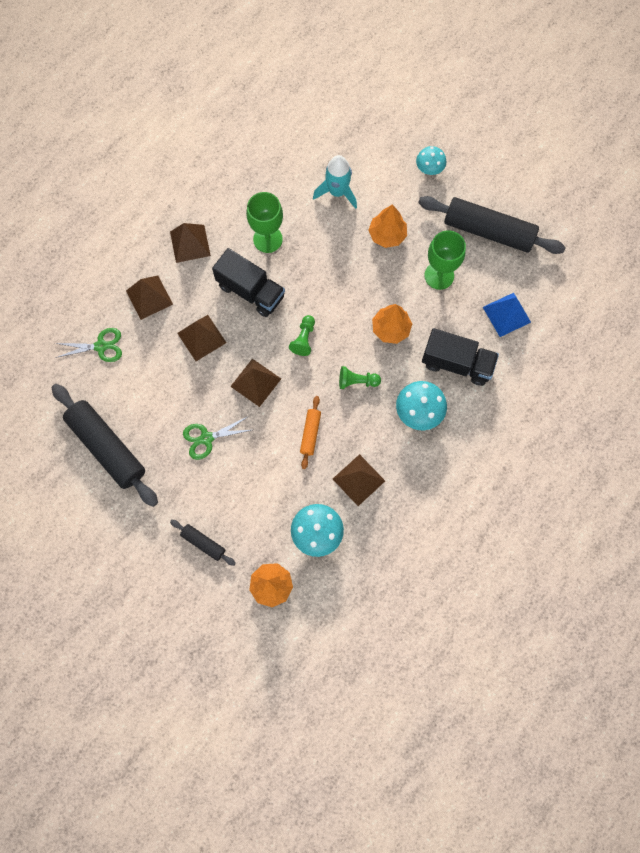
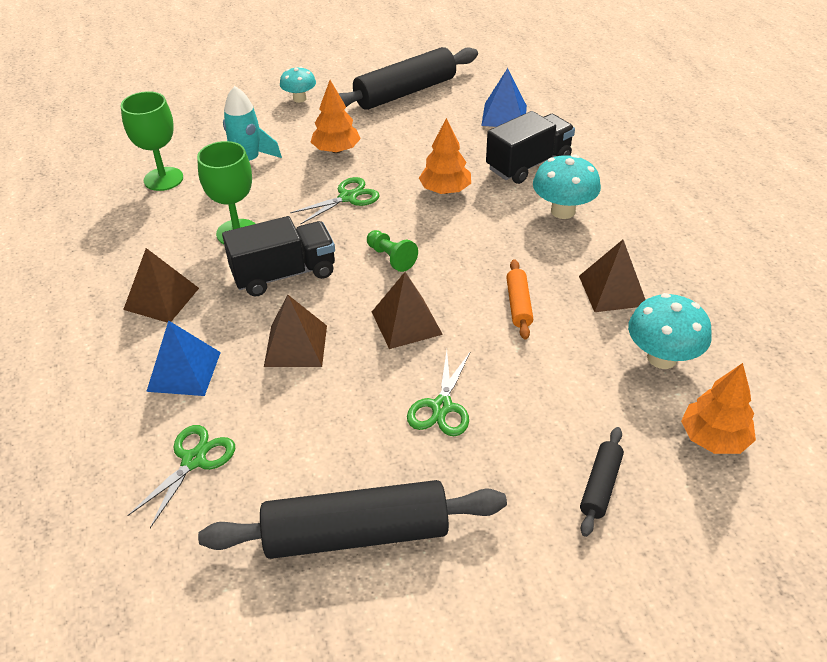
camera: 55 degrees left, 30 degrees down
brown pyramid [126,275,173,320] -> blue pyramid [146,320,221,396]
black rolling pin [170,520,236,566] -> black rolling pin turned 45 degrees counterclockwise [580,427,624,537]
orange rolling pin [300,396,321,469] -> orange rolling pin turned 45 degrees clockwise [506,259,533,340]
green pawn [339,366,381,389] -> none
green goblet [424,230,466,290] -> green goblet moved to [121,91,183,191]
none -> green scissors [290,177,379,224]

